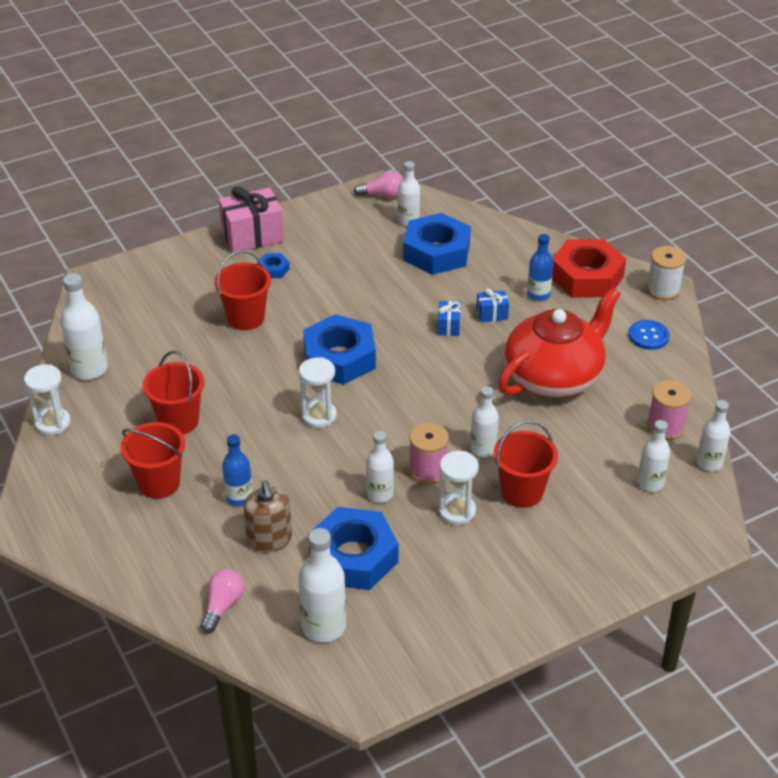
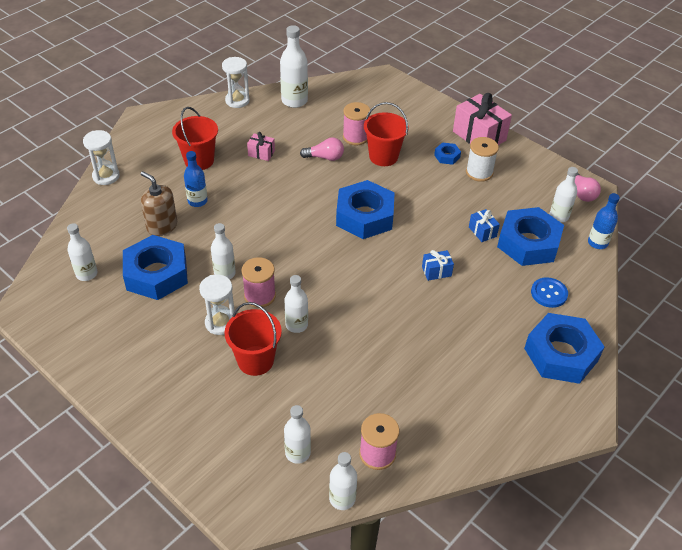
camera: 70 degrees right, 5 degrees up
red bucket [143,351,204,435] -> pink gift [247,132,275,161]
pink light bulb [201,569,244,633] -> pink light bulb moved to [300,137,344,161]
brown soap dispenser [243,480,292,552] -> brown soap dispenser turned 75 degrees clockwise [141,171,177,236]
white bottle [298,528,346,643] -> white bottle [67,223,97,281], size x0.66
white hourglass [299,357,337,428] -> white hourglass moved to [83,130,120,185]
blue gift [476,288,509,322] -> blue gift moved to [469,209,500,242]
red teapot [498,287,621,398] -> none
blue bottle [527,234,553,301] -> blue bottle moved to [588,193,620,249]
red nut [552,239,626,297] -> blue nut [524,313,605,384]
blue button [629,320,670,350] -> blue button moved to [531,277,568,308]
white spool [646,246,686,300] -> white spool moved to [466,137,499,182]
none -> pink spool [343,102,370,145]

